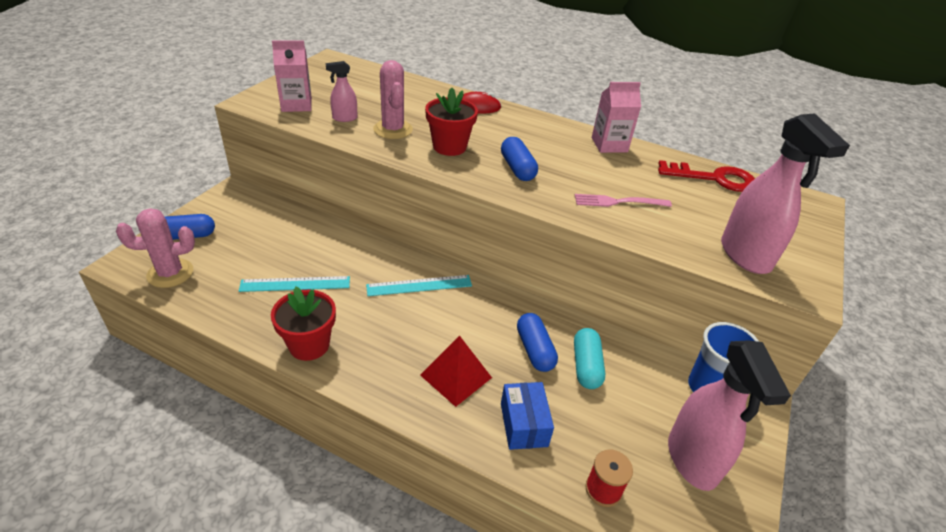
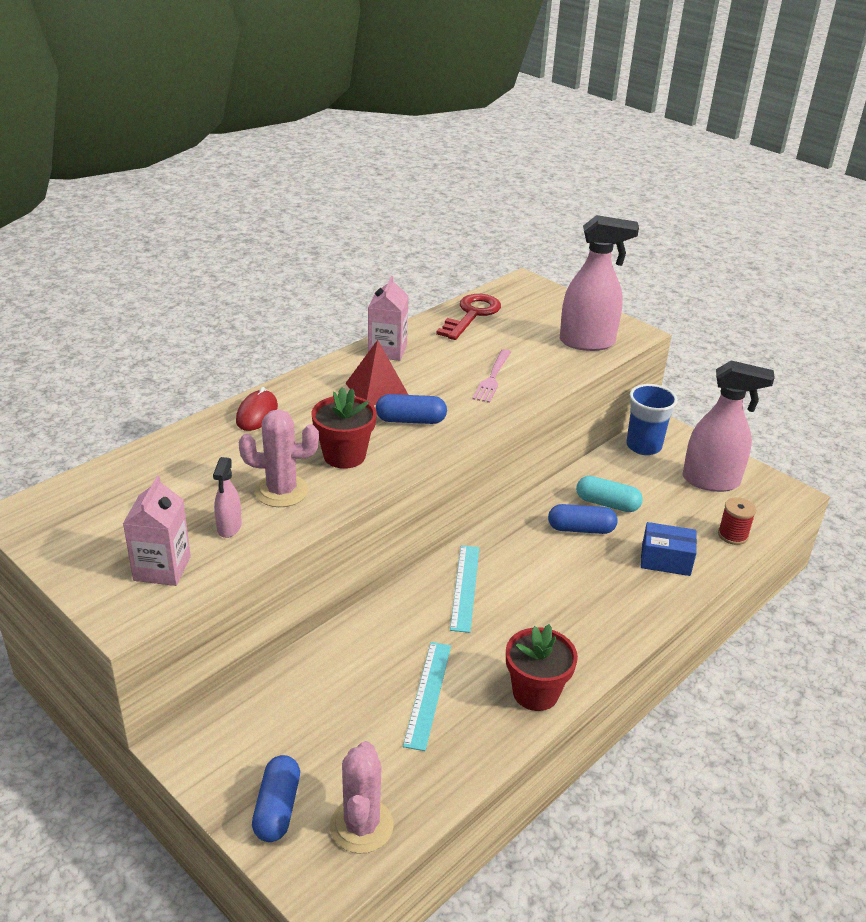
camera: 70 degrees left, 5 degrees down
red pyramid [420,336,492,407] -> red pyramid moved to [345,340,408,405]

